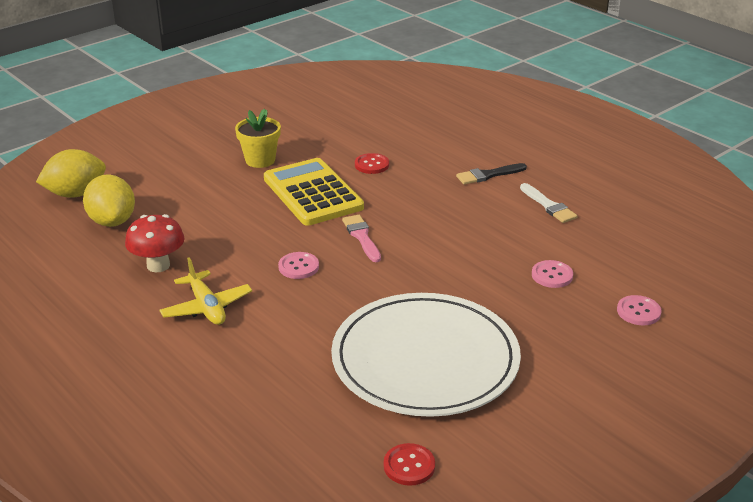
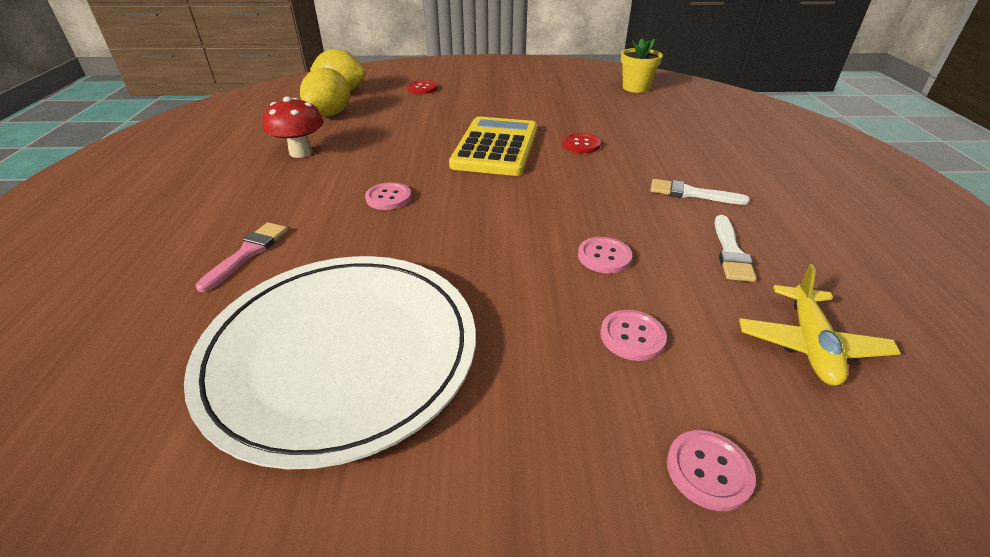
camera: 40 degrees right, 5 degrees up
yellow plane [160,257,252,325] -> yellow plane moved to [739,264,901,386]
yellow flower pot [235,109,281,168] -> yellow flower pot moved to [621,38,663,93]
pink brush [342,215,381,262] -> pink brush moved to [196,222,288,292]
red button [384,443,435,486] -> red button moved to [407,80,438,94]
black brush [456,163,527,184] -> white brush [650,179,750,205]
none -> pink button [578,237,632,273]

